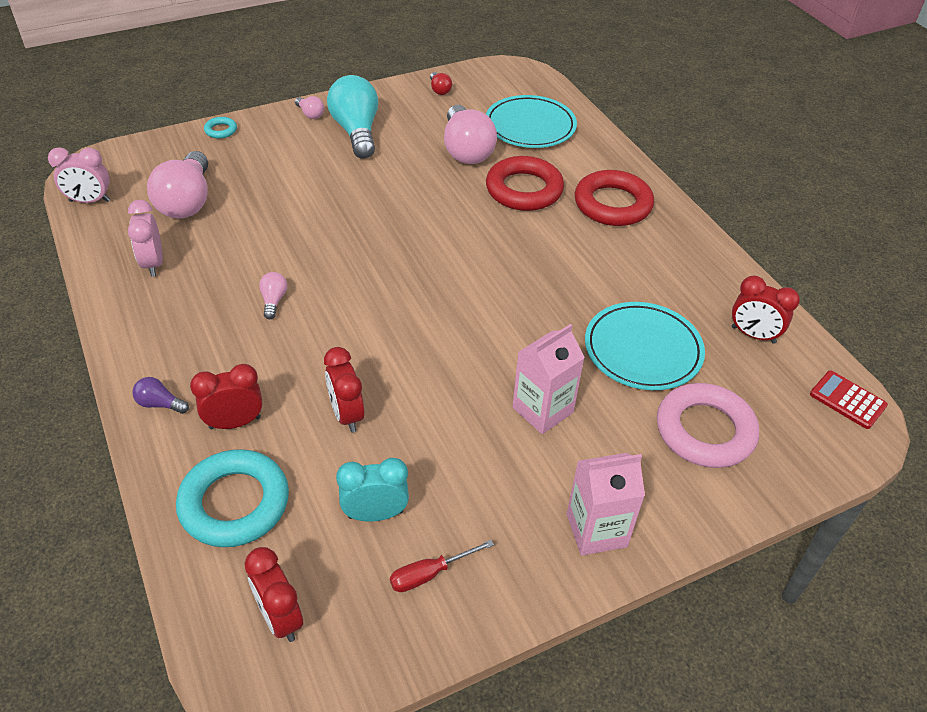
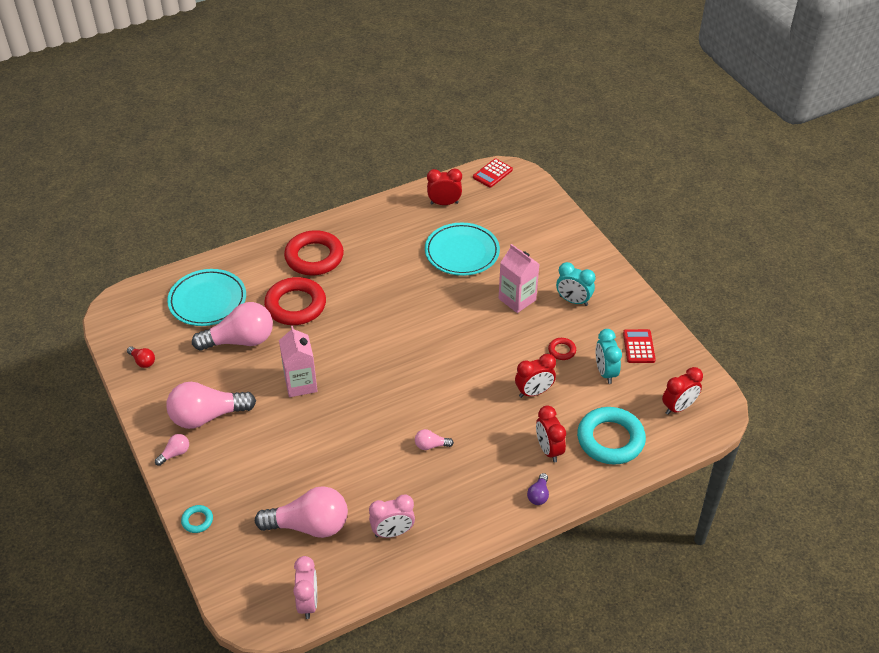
camera: 90 degrees left, 0 degrees up
turquoise light bulb [327,75,378,159] -> pink light bulb [166,382,256,429]
red screwdriver [390,540,494,592] -> red calculator [623,329,656,363]
red light bulb [430,72,452,95] -> red light bulb turned 60 degrees clockwise [127,346,155,368]
pink carton [567,453,645,556] -> pink carton moved to [279,326,318,397]
pink ring [657,383,759,468] -> none
red clock [732,276,800,344] -> red clock turned 120 degrees counterclockwise [427,169,462,205]
none -> red ring [548,338,576,360]
none -> turquoise clock [556,262,595,306]

